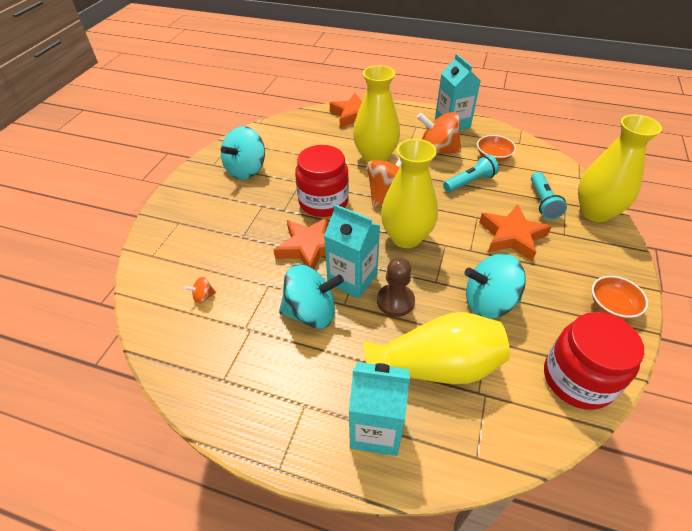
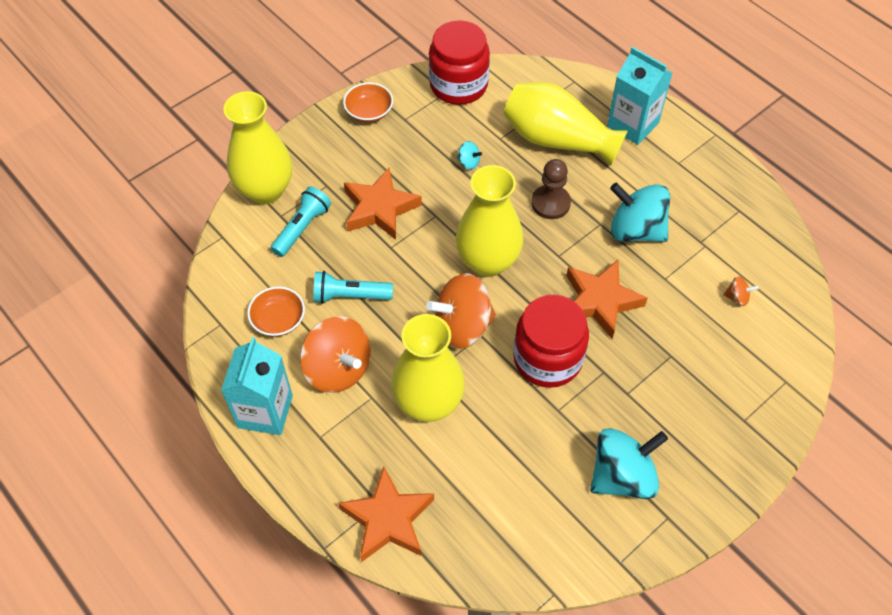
camera: 150 degrees left, 10 degrees up
turquoise carton [324,204,380,299] -> none
turquoise spinning top [465,254,526,319] -> turquoise spinning top [457,141,482,170], size x0.42

